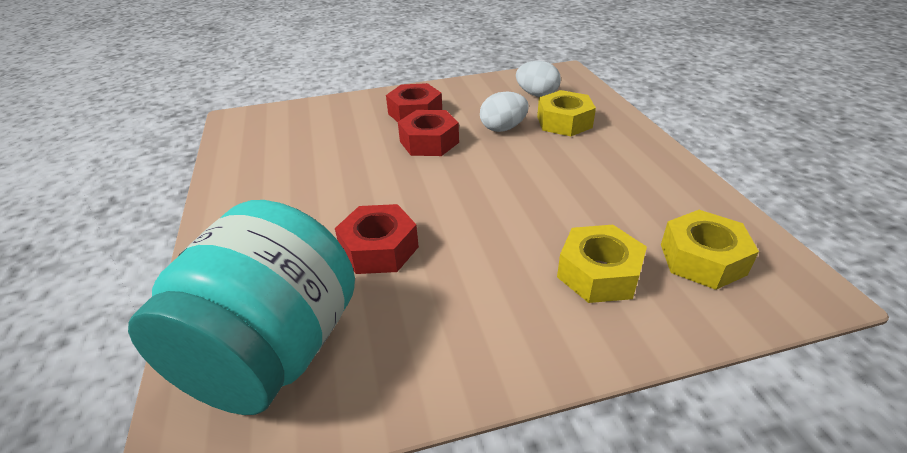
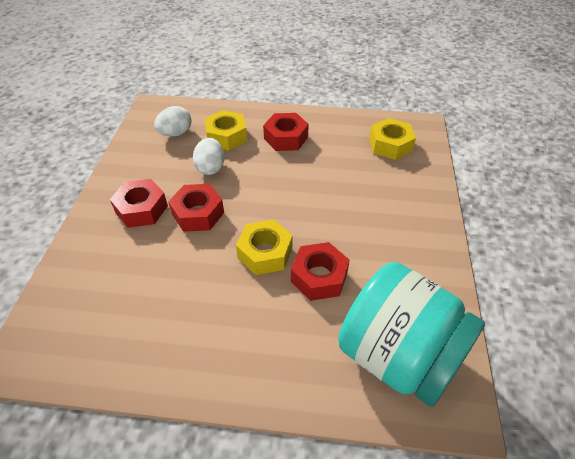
camera: 70 degrees left, 10 degrees up
yellow nut [557,225,647,303] -> yellow nut moved to [236,220,293,275]
none -> red nut [263,113,309,151]

